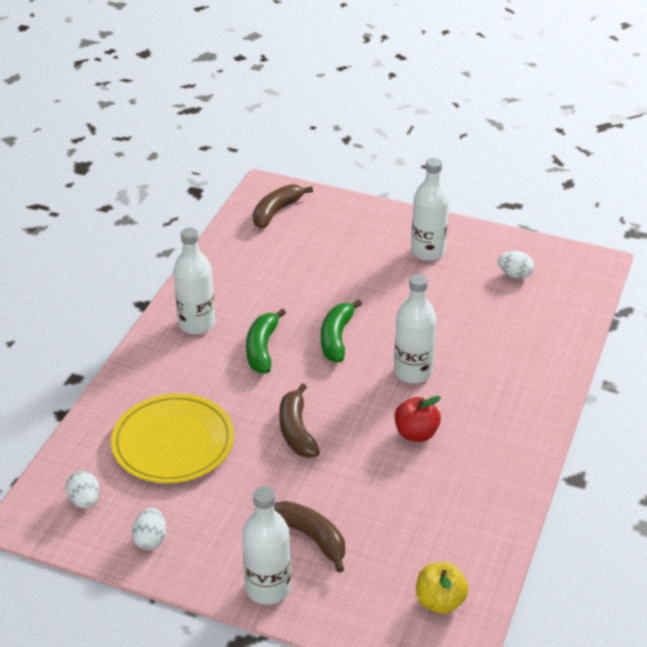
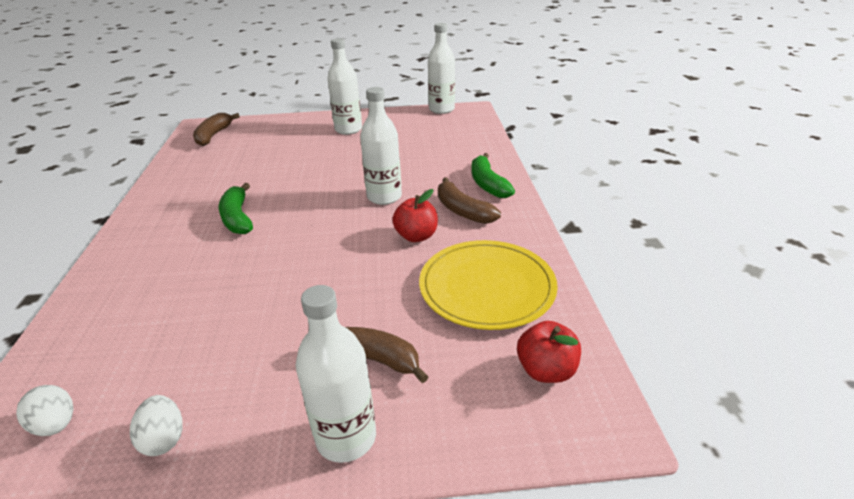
camera: 25 degrees left, 5 degrees down
yellow plate [111,393,234,483] -> yellow plate moved to [419,240,558,330]
white bottle [173,228,215,334] -> white bottle moved to [428,23,455,114]
brown banana [279,383,320,458] -> brown banana moved to [438,178,501,224]
green banana [321,299,362,362] -> green banana moved to [471,153,515,198]
yellow apple [416,562,468,614] -> red apple [517,321,581,383]
white egg [498,251,534,279] -> none

